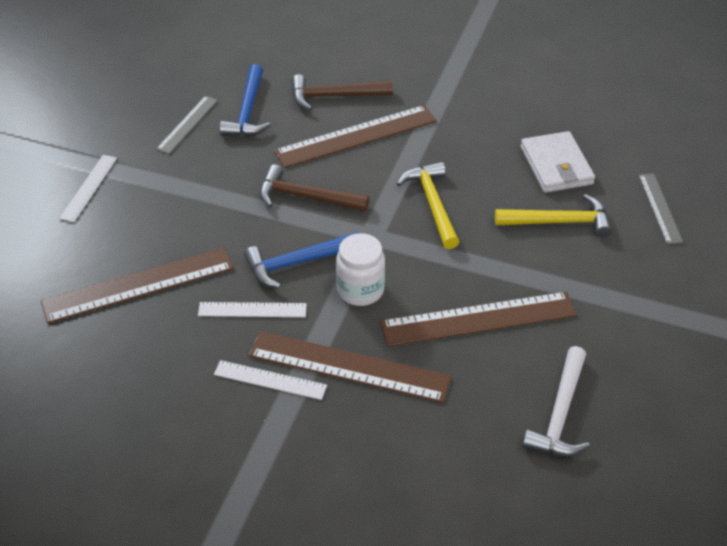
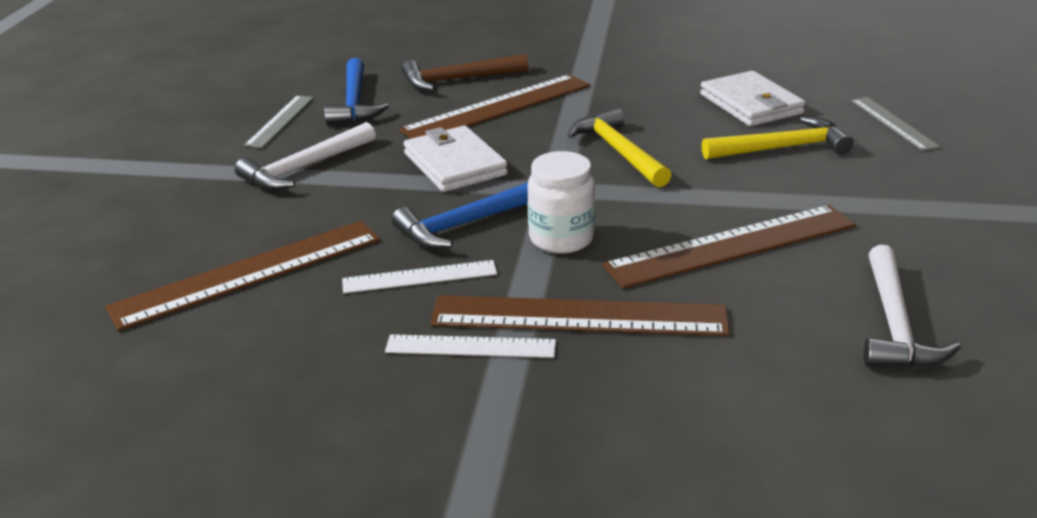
camera: 10 degrees left, 15 degrees down
white ruler [59,155,117,222] -> none
brown hammer [260,164,369,211] -> white wallet [403,126,508,192]
none -> white hammer [235,122,376,190]

